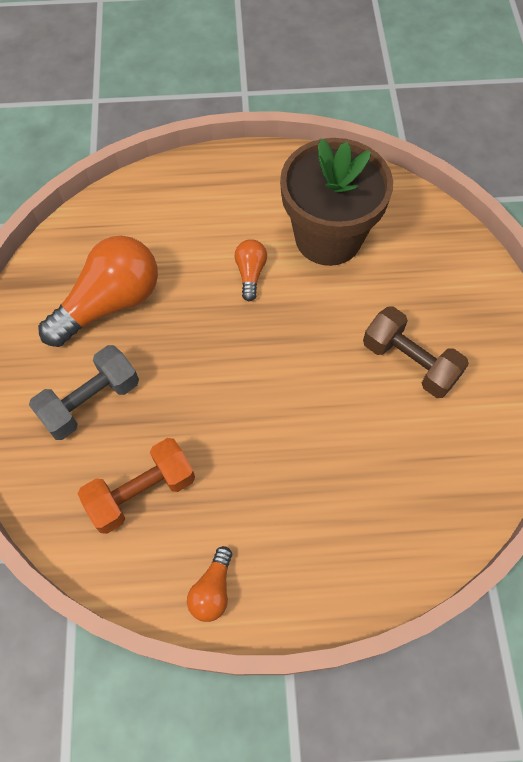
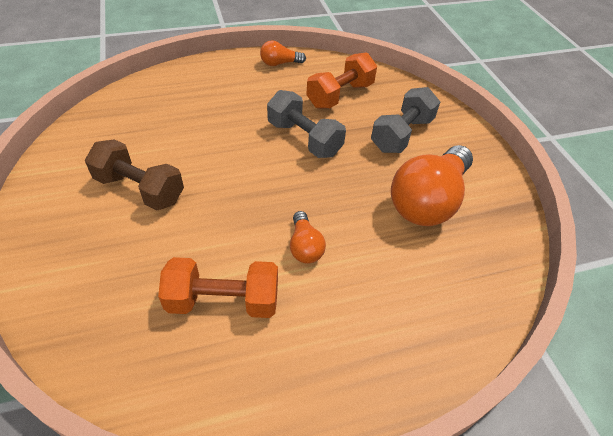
camera: 165 degrees right, 15 degrees down
orange light bulb [187,546,232,622] -> orange light bulb turned 105 degrees counterclockwise [260,40,306,66]
brown flower pot [280,138,393,266] -> orange dumbbell [158,257,278,318]
none -> grey dumbbell [267,90,346,158]

